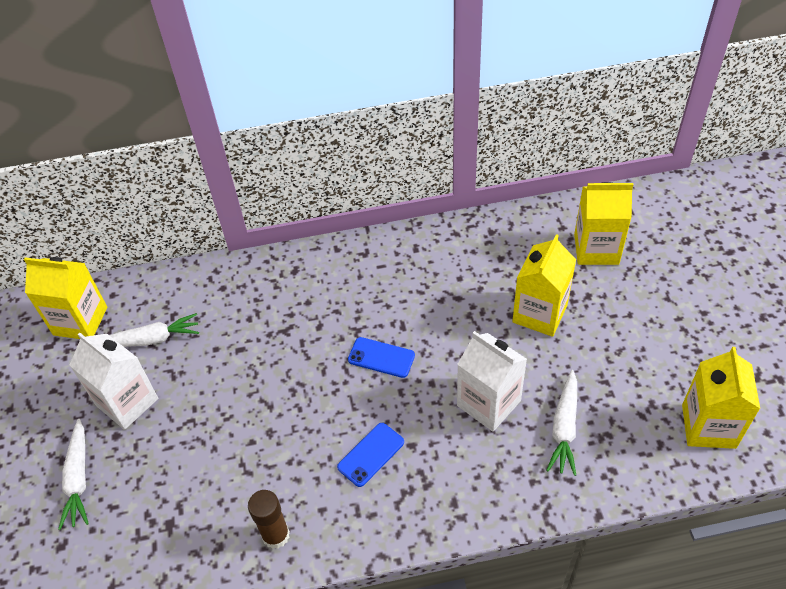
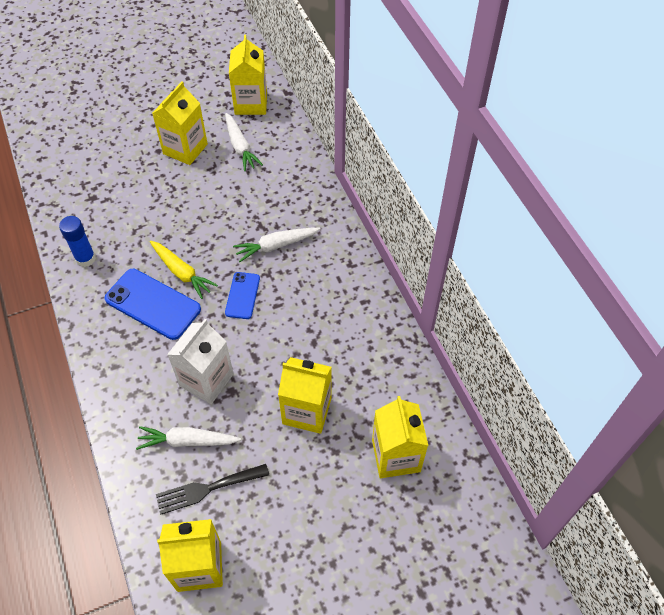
camera: 75 degrees right, 5 degrees up
white carrot [58,419,89,530] -> white carrot moved to [233,228,320,262]
white carton [69,333,158,430] -> yellow carton [152,81,208,165]
brown glue stick [248,490,290,549] -> blue glue stick [59,216,96,267]
blue phone [337,423,404,487] -> blue phone [104,269,201,340], size x1.73
none -> yellow carrot [150,241,218,299]
none -> black fork [156,464,269,515]

